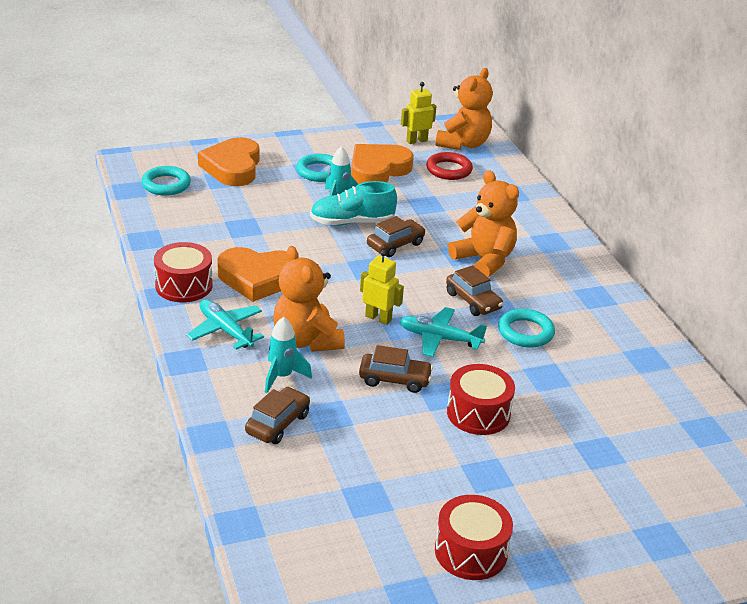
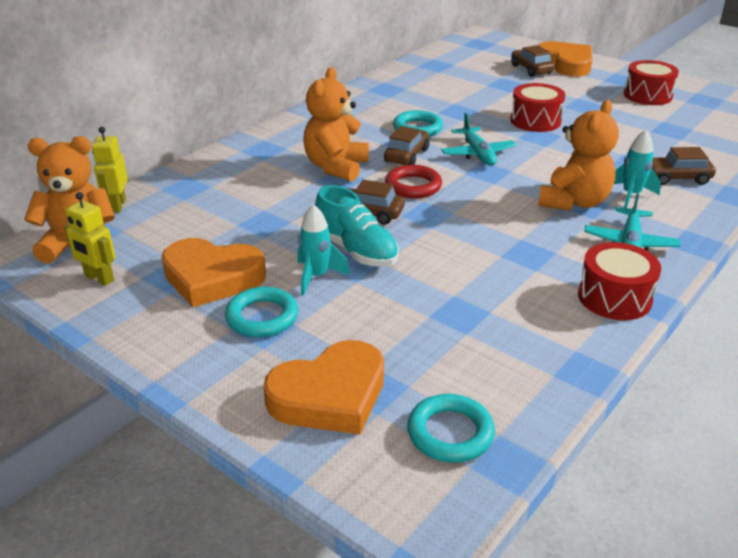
camera: 120 degrees left, 0 degrees up
orange heart [217,247,289,302] -> orange heart moved to [538,41,592,77]
brown car [359,345,433,393] -> brown car moved to [511,45,554,77]
yellow robot [360,250,404,325] -> yellow robot moved to [92,127,128,213]
red ring [426,152,473,180] -> red ring moved to [385,165,442,198]

